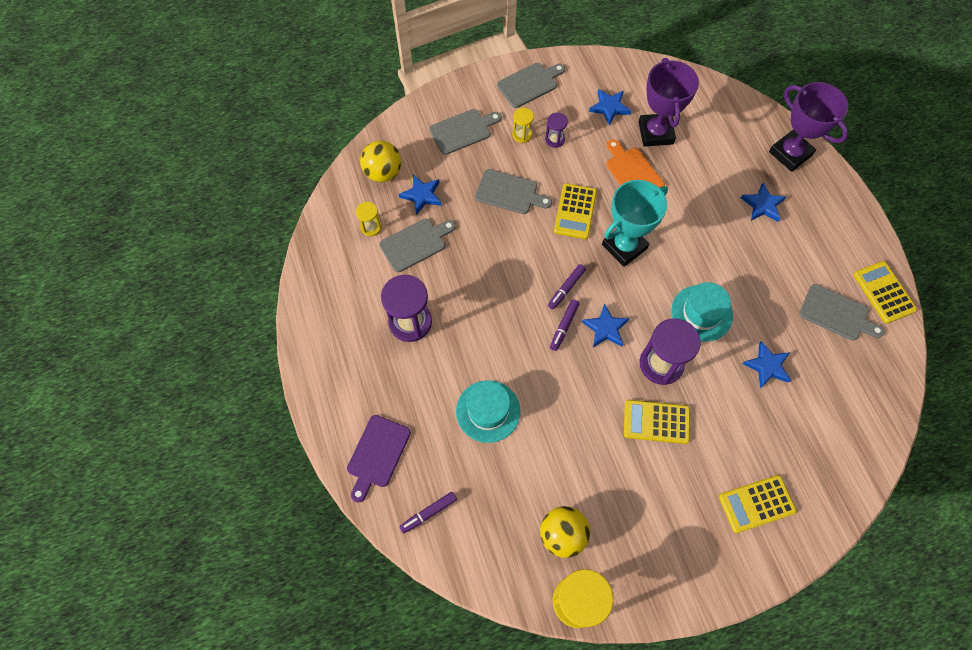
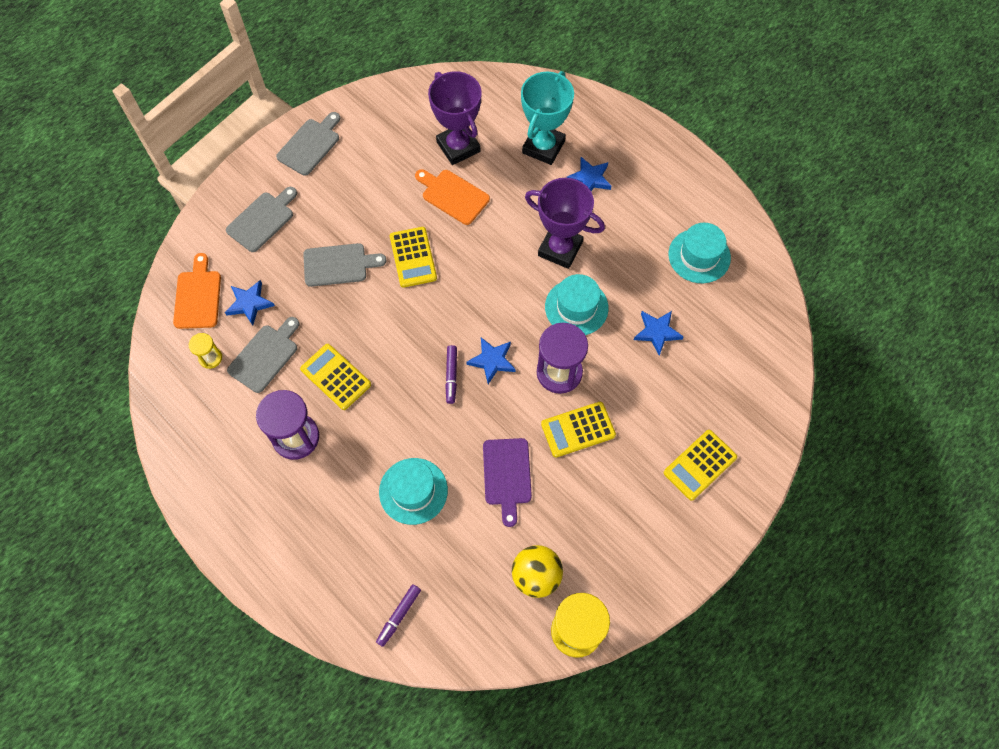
camera: 25 degrees left, 0 degrees up
purple cutting board [347,415,411,503] -> purple cutting board moved to [483,438,532,527]
yellow ball [360,140,401,182] -> orange cutting board [173,253,221,329]
yellow hourglass [512,108,534,143] -> none
purple hourglass [545,112,568,148] -> none
purple marker [548,264,586,309] -> none
blue star [589,89,631,125] -> none
turquoise trophy [602,180,668,267] -> turquoise trophy moved to [521,71,574,165]
purple trophy [769,82,848,172] -> purple trophy moved to [525,178,605,269]
grey cutting board [800,284,884,341] -> turquoise hat [669,223,731,283]
yellow calculator [853,261,917,324] -> yellow calculator moved to [300,344,371,410]

